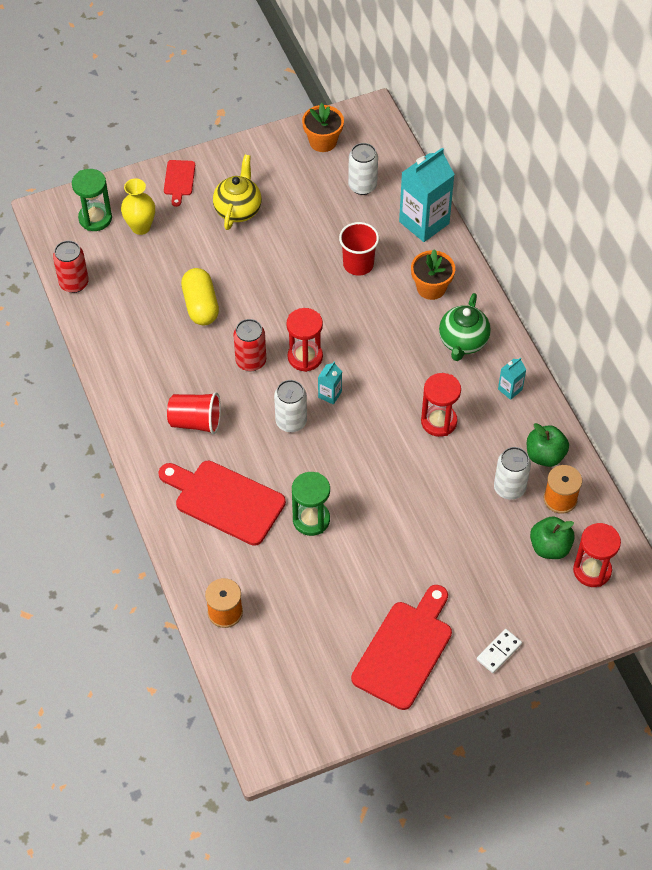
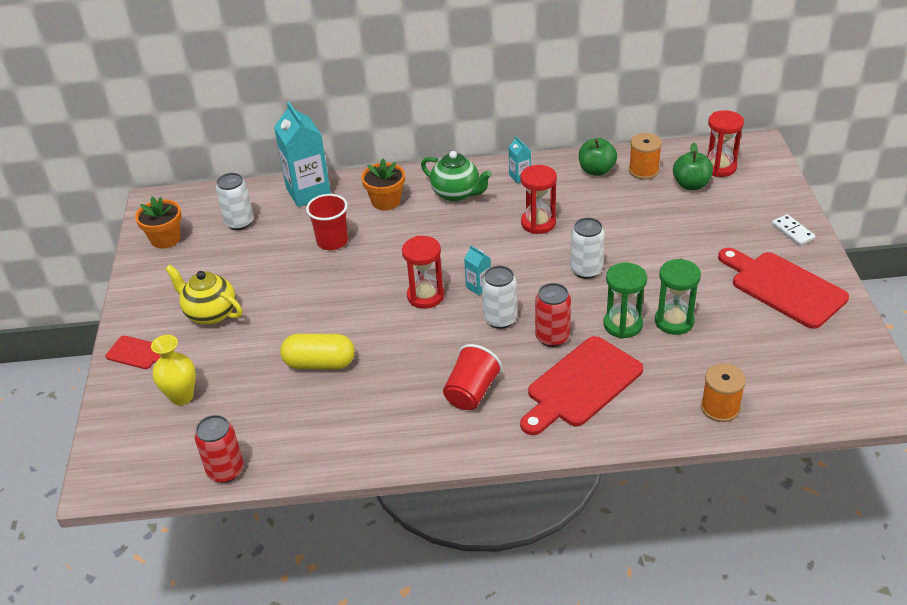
camera: 70 degrees left, 15 degrees down
green hourglass [72,169,112,231] -> green hourglass moved to [655,259,701,335]
red can [233,319,266,372] -> red can moved to [535,283,571,347]
white can [494,447,531,500] -> white can moved to [570,218,605,279]

